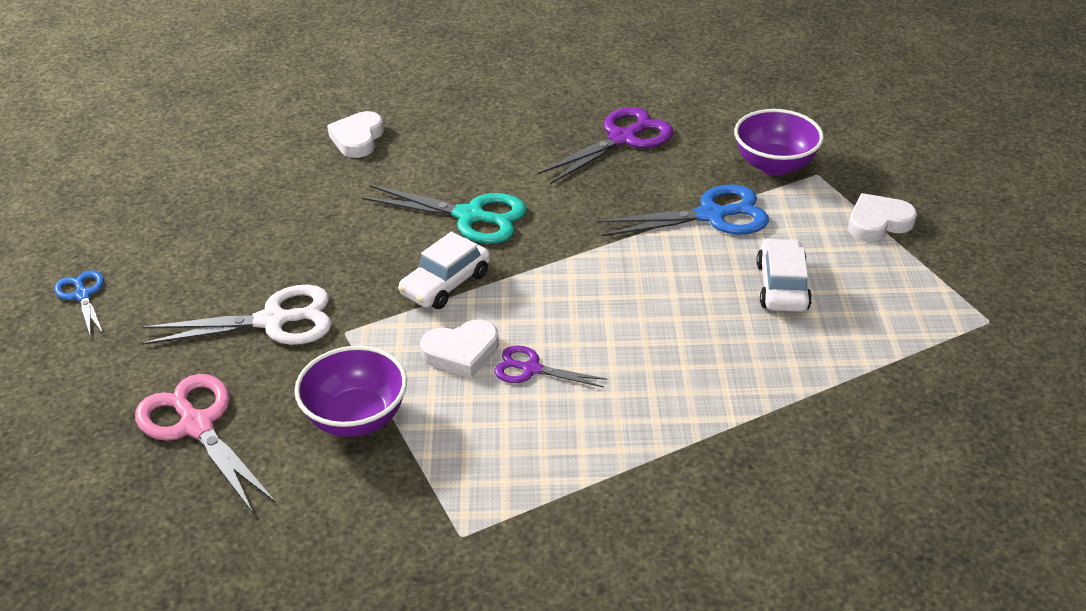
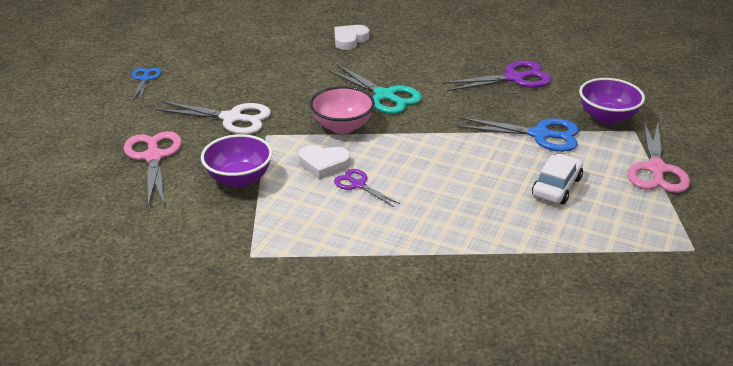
camera: 25 degrees right, 5 degrees down
white car [398,231,490,309] -> pink bowl [310,86,375,134]
white heart [848,193,917,242] -> pink scissors [628,122,690,193]

